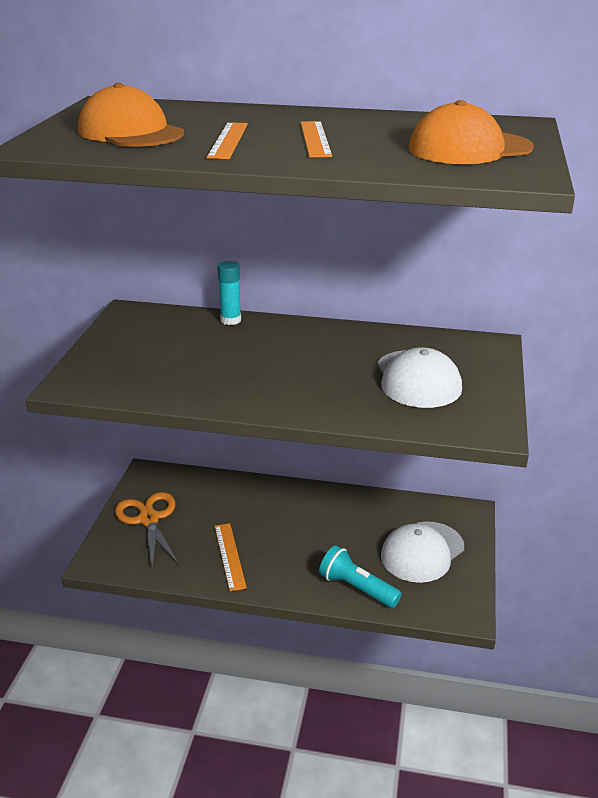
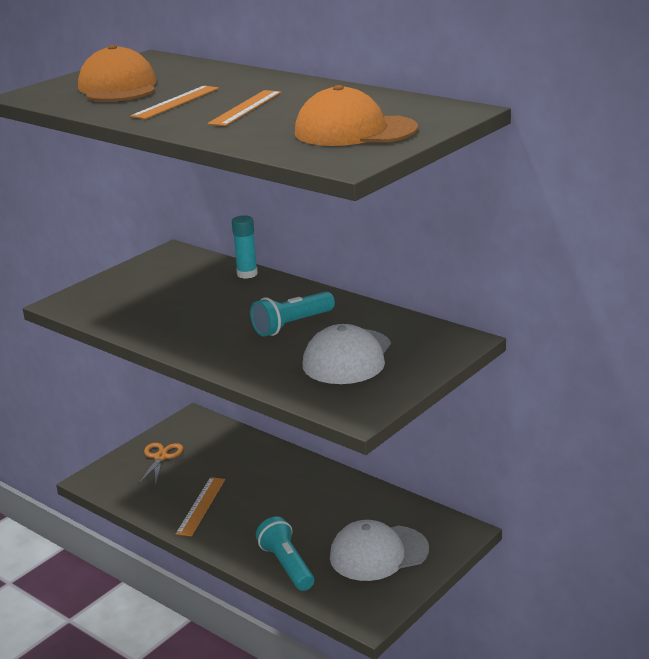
camera: 30 degrees right, 5 degrees down
orange scissors [115,492,179,569] -> orange scissors [139,443,183,486], size x0.66
none -> turquoise flashlight [250,291,335,336]

